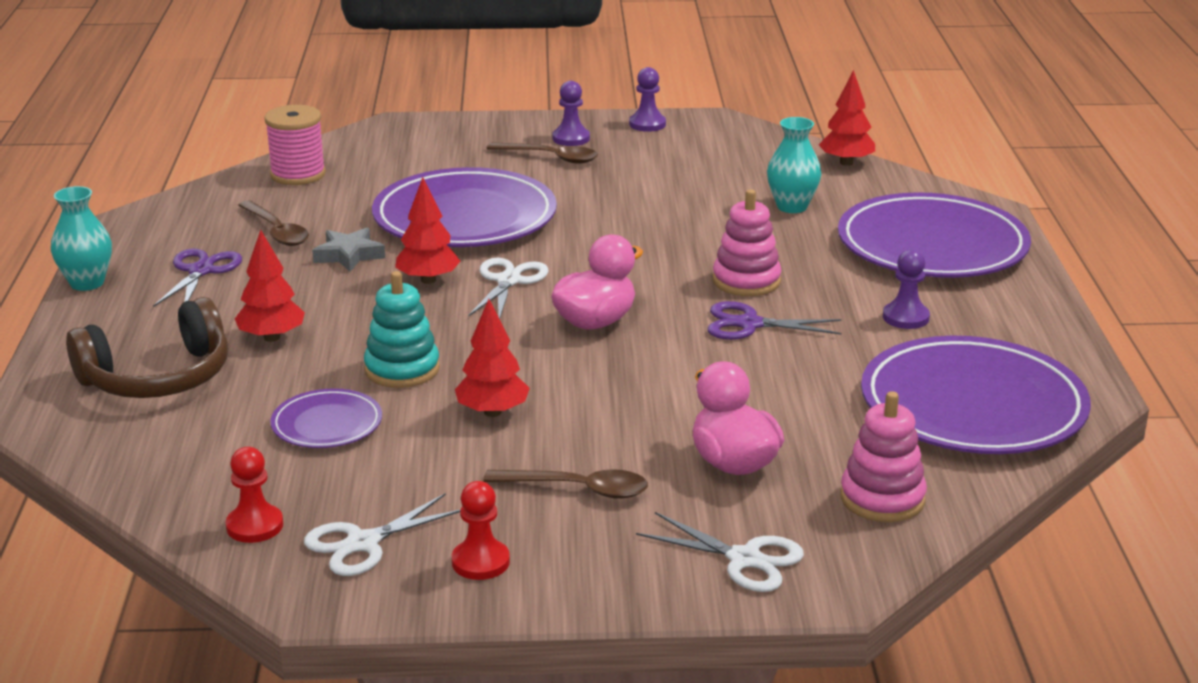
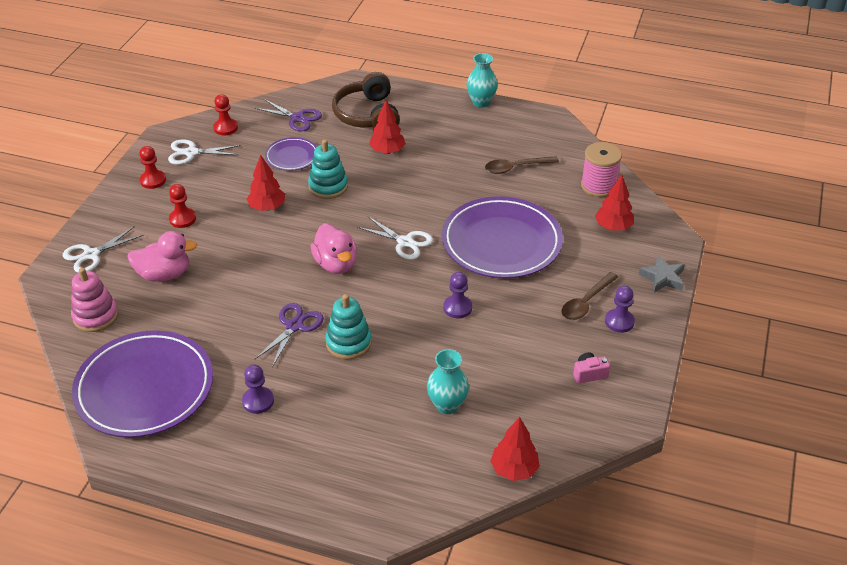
camera: 110 degrees right, 15 degrees up
purple scissors [153,248,242,307] -> purple scissors moved to [255,99,322,131]
white scissors [304,493,461,576] -> white scissors turned 75 degrees counterclockwise [168,139,241,165]
grey star [312,228,385,272] -> grey star moved to [638,255,685,293]
red tree [395,177,461,284] -> red tree moved to [595,175,634,230]
brown spoon [483,469,648,499] -> red pawn [169,184,196,228]
purple pawn [629,67,666,132] -> purple pawn moved to [444,272,472,318]
pink stacking toy [713,189,781,296] -> turquoise stacking toy [325,294,372,359]
purple plate [838,192,1031,278] -> none
none -> pink camera [573,352,610,384]

